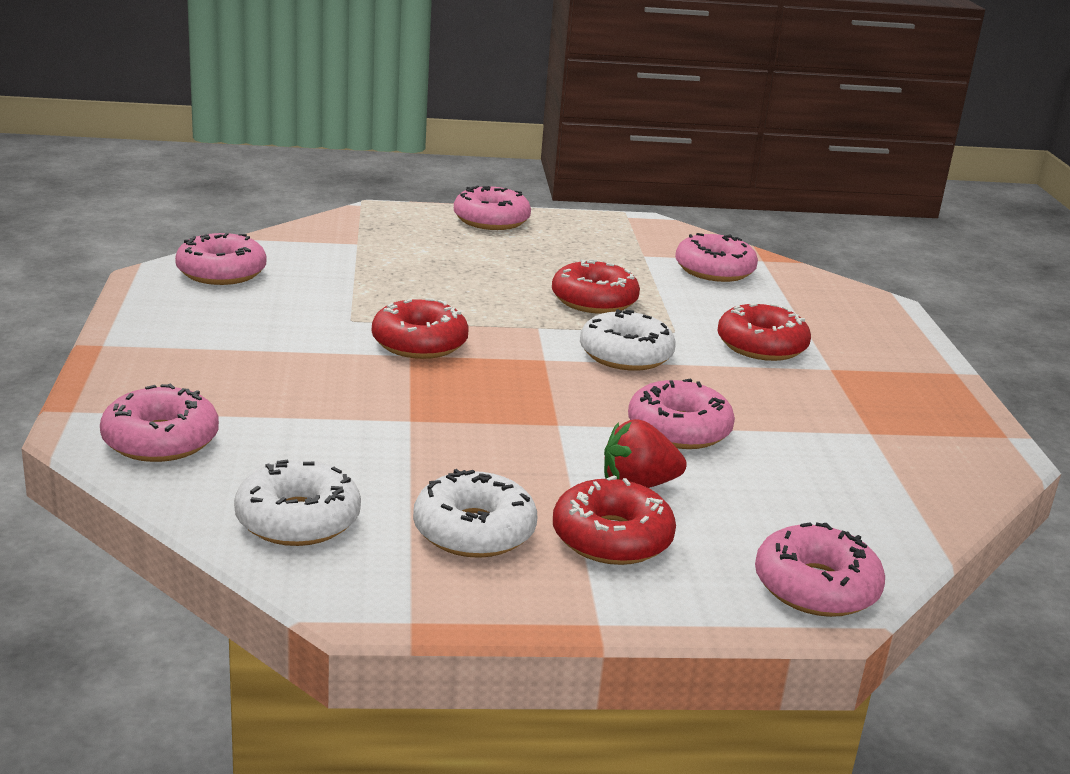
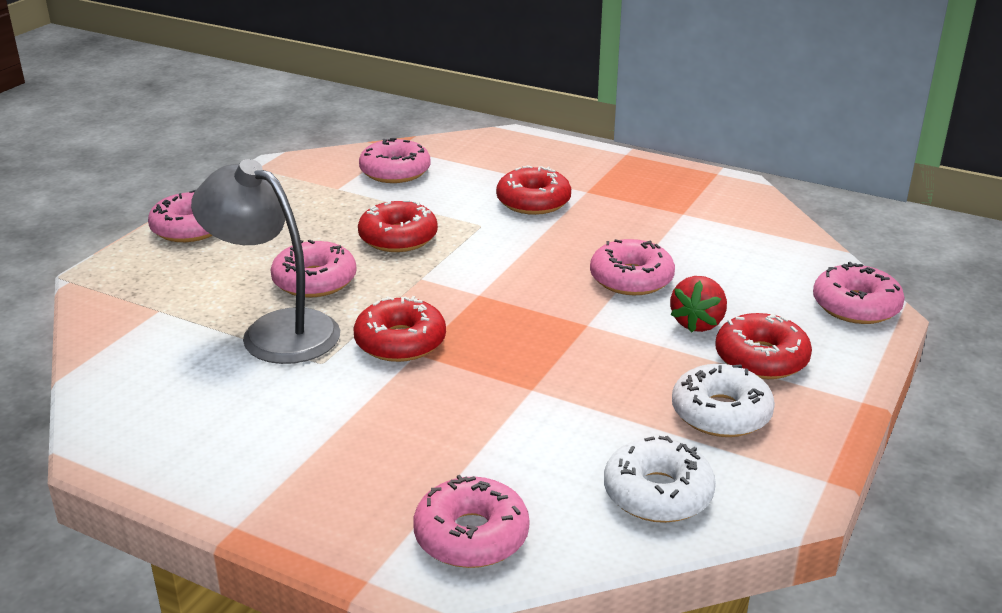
camera: 55 degrees left, 5 degrees up
pink donut [175,233,266,285] -> pink donut moved to [270,240,357,297]
white donut [580,309,676,371] -> none
none -> grey lamp [191,159,340,364]

